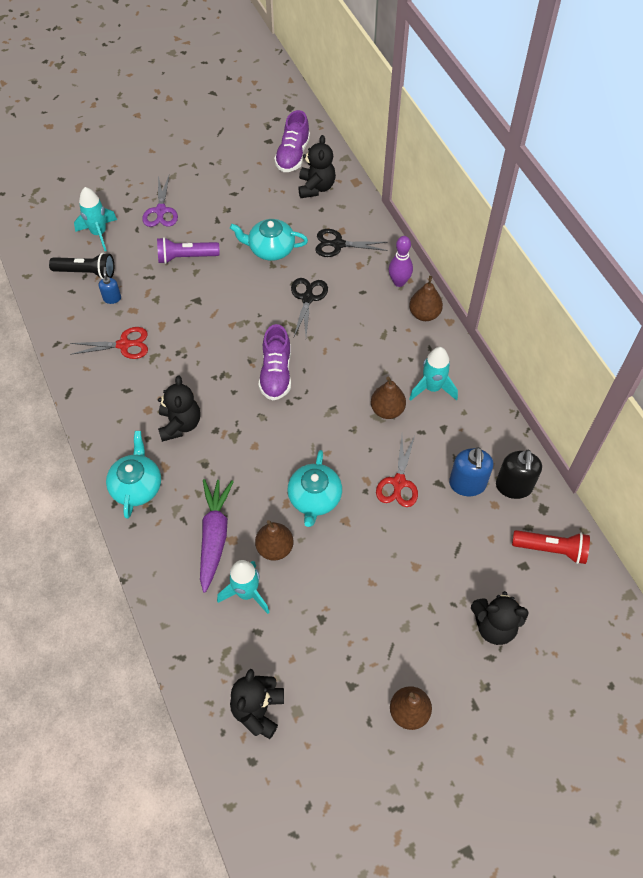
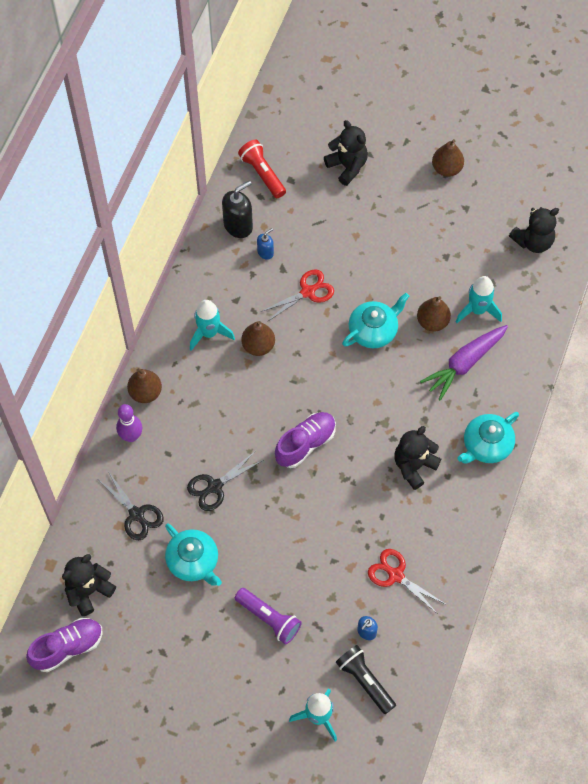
camera: 135 degrees left, 5 degrees up
purple scissors [142,176,178,227] -> none
blue soap dispenser [449,447,494,496] -> blue soap dispenser [257,228,274,260], size x0.55

